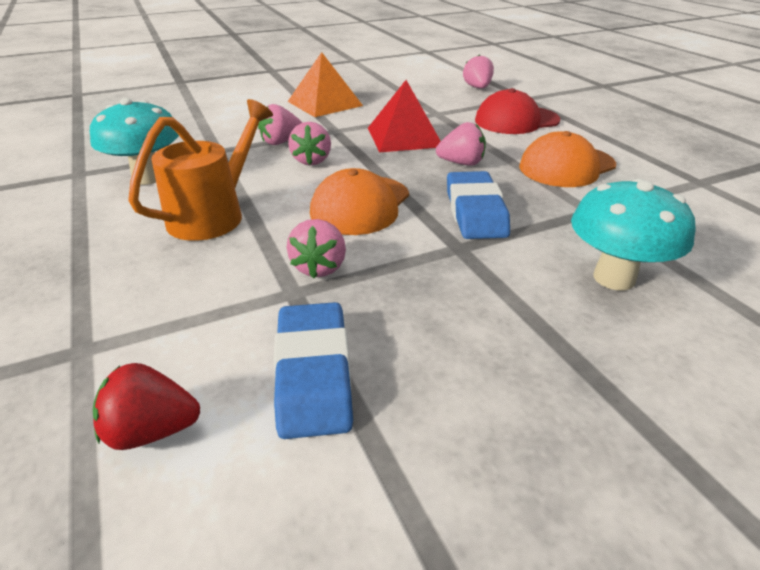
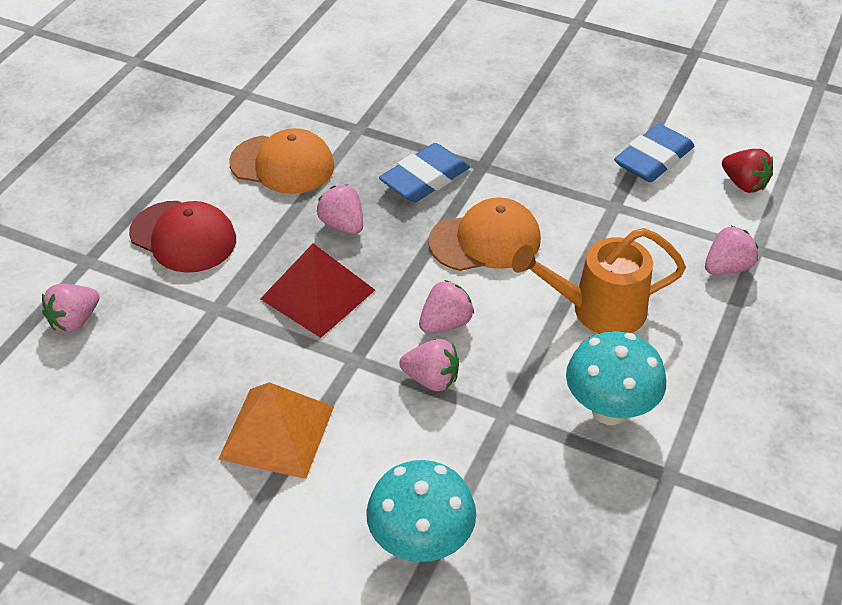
camera: 130 degrees left, 10 degrees up
pink strawberry [287,219,346,278] -> pink strawberry moved to [705,226,758,275]
turquoise mushroom [571,179,696,290] -> turquoise mushroom moved to [366,460,476,562]

